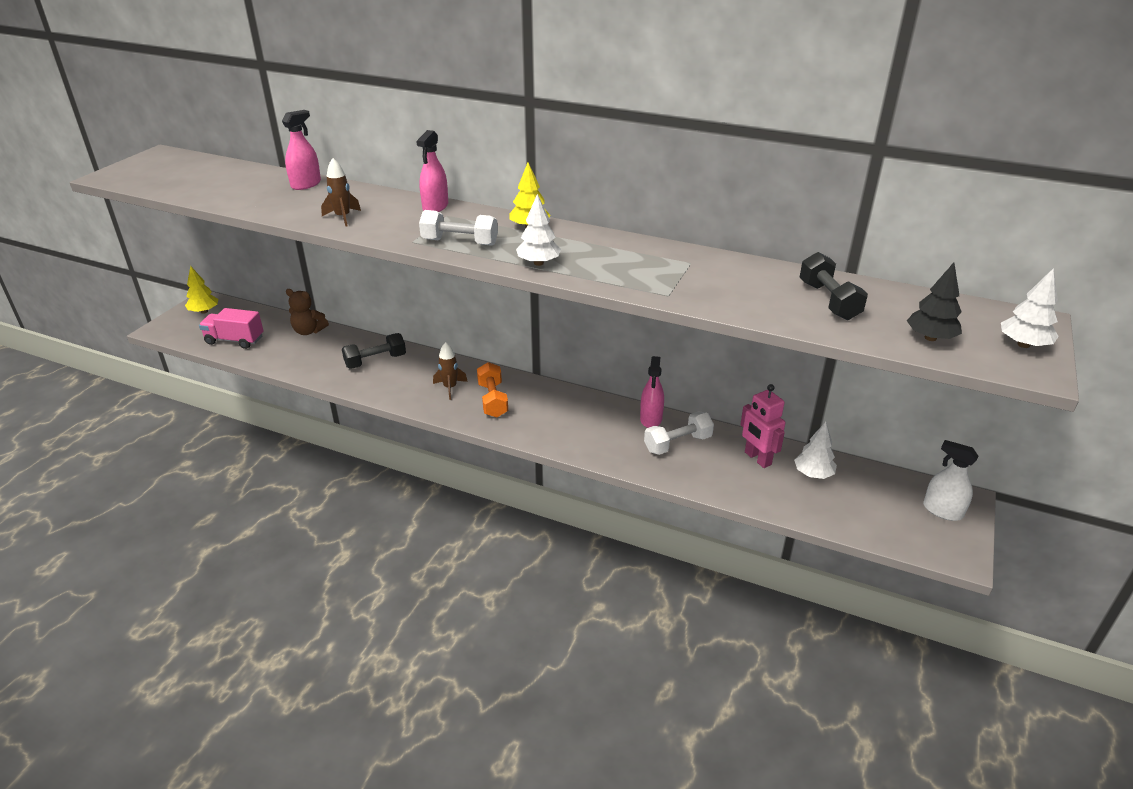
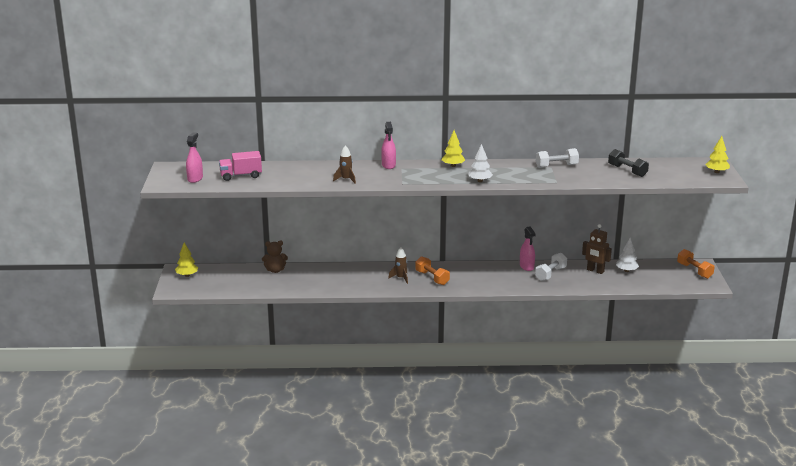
camera: 25 degrees left, 10 degrees down
pink truck [199,308,264,349] -> pink truck moved to [219,151,262,181]
pink spray bottle [282,110,321,190] -> pink spray bottle moved to [186,132,203,183]
black dumbbell [342,333,406,369] -> none
white dumbbell [419,210,498,246] -> white dumbbell moved to [536,148,579,168]
pink robot [740,384,785,468] -> brown robot [582,224,612,274]
black tree [907,262,962,341] -> none
white spray bottle [923,440,979,521] -> orange dumbbell [677,249,715,279]
white tree [1001,268,1058,348] -> yellow tree [705,136,730,173]

